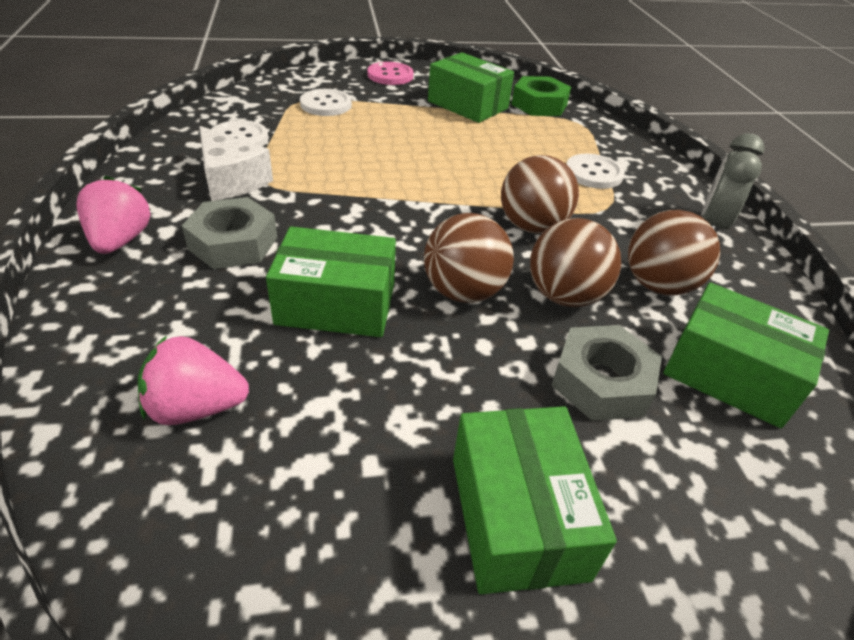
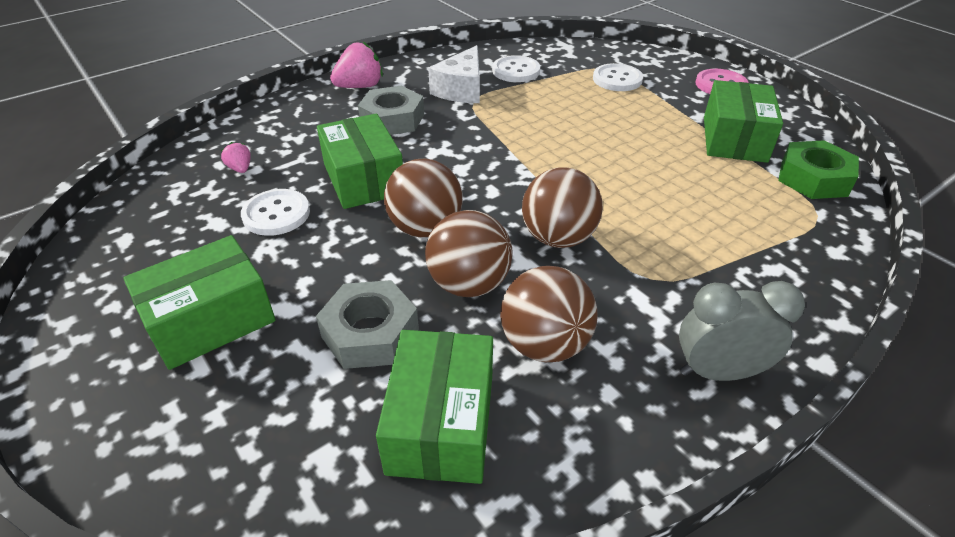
camera: 65 degrees right, 0 degrees up
pink strawberry [138,336,249,425] -> pink strawberry [221,142,251,173], size x0.53
white button [566,154,625,189] -> white button moved to [241,189,310,236]

